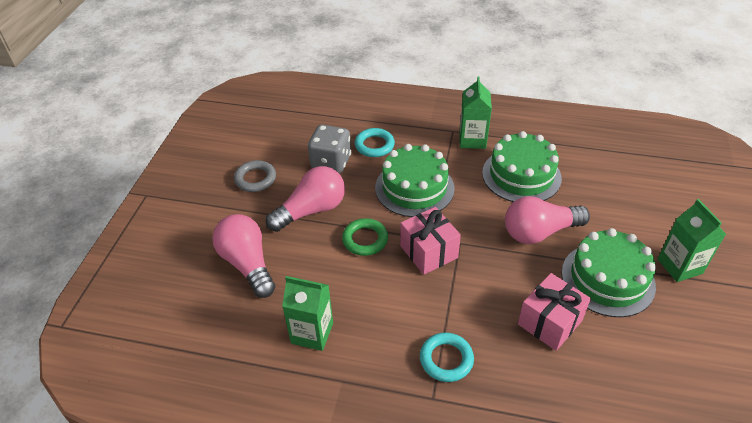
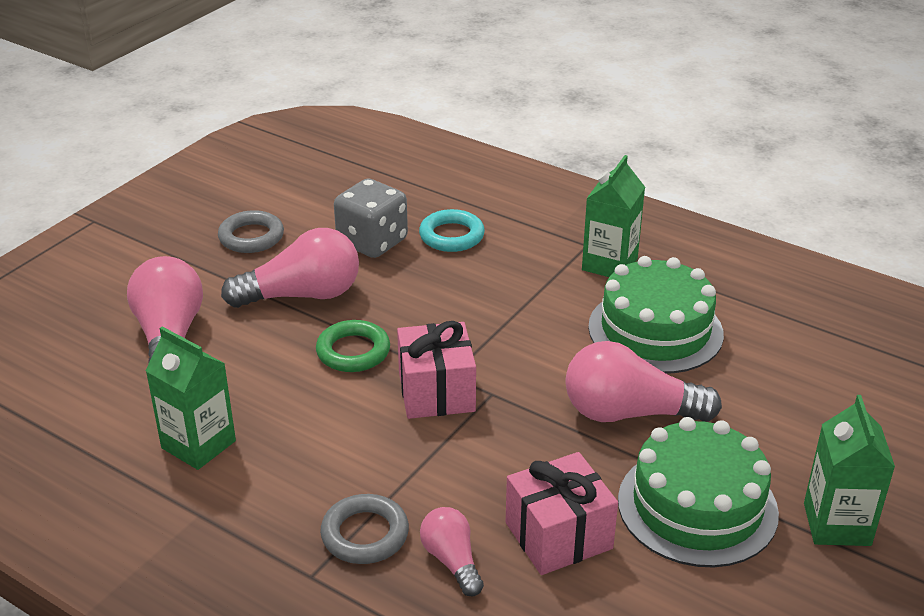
camera: 20 degrees right, 10 degrees down
green cake [375,144,455,217] -> none
turquoise ring [420,333,474,382] -> grey ring [320,494,409,564]
none -> pink light bulb [420,507,484,596]

